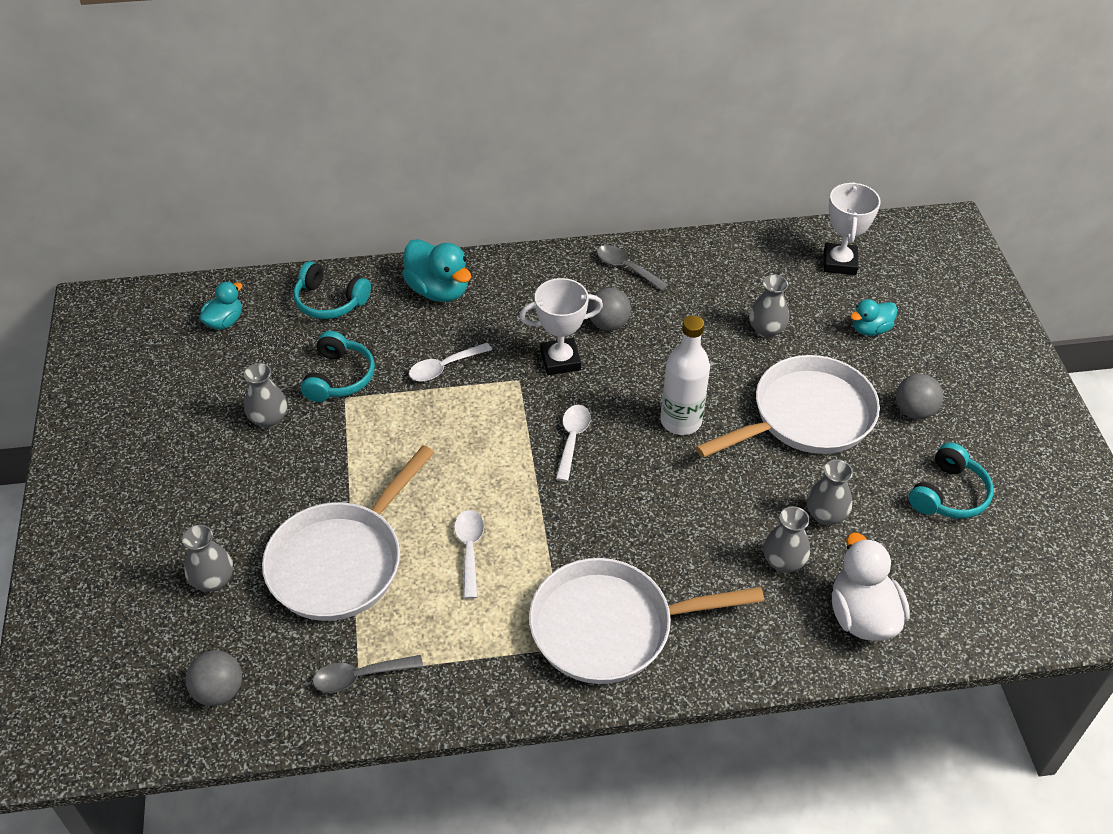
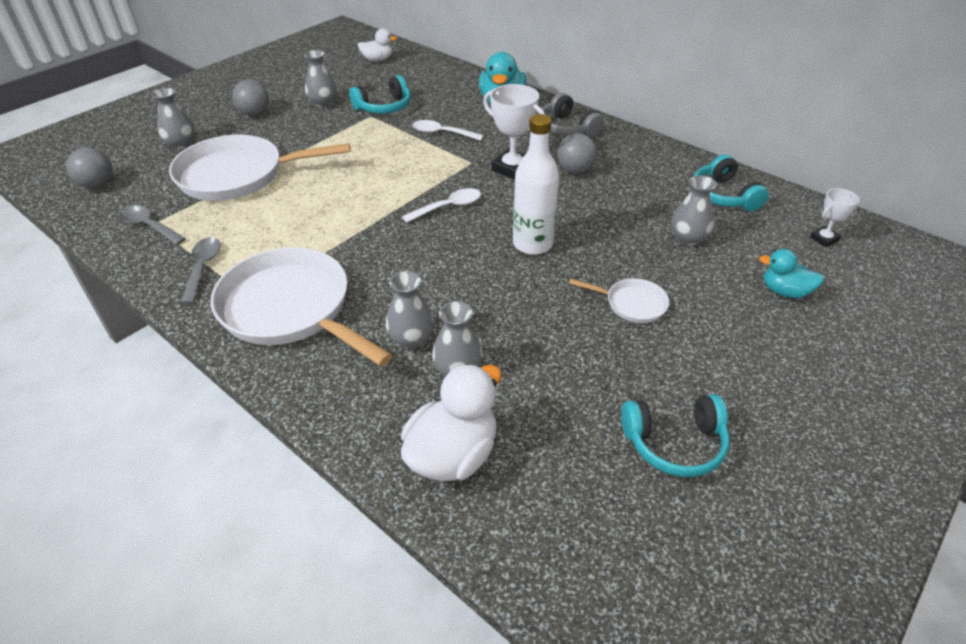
camera: 50 degrees right, 5 degrees down
turquoise duck [199,282,242,330] -> white duck [358,29,397,61]
turquoise headphones [293,261,371,319] -> turquoise headphones moved to [694,154,769,211]
white spoon [454,510,484,599] -> none
grey spoon [597,245,669,291] -> grey spoon moved to [181,237,221,304]
white pan [696,355,880,458] -> white pan [569,278,669,323], size x0.46
grey vase [807,460,853,525] -> grey vase moved to [385,271,434,349]
white trophy [824,182,881,275] -> white trophy [810,188,860,247], size x0.57
grey ball [896,374,943,419] -> grey ball moved to [232,79,269,116]
none -> grey headphones [542,93,604,137]

